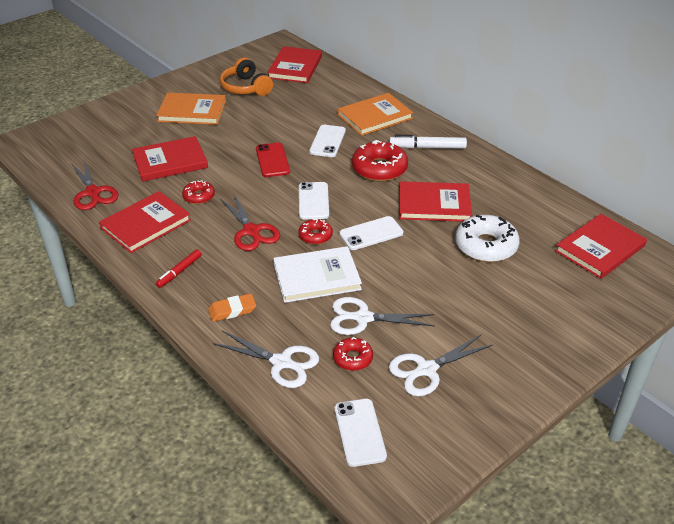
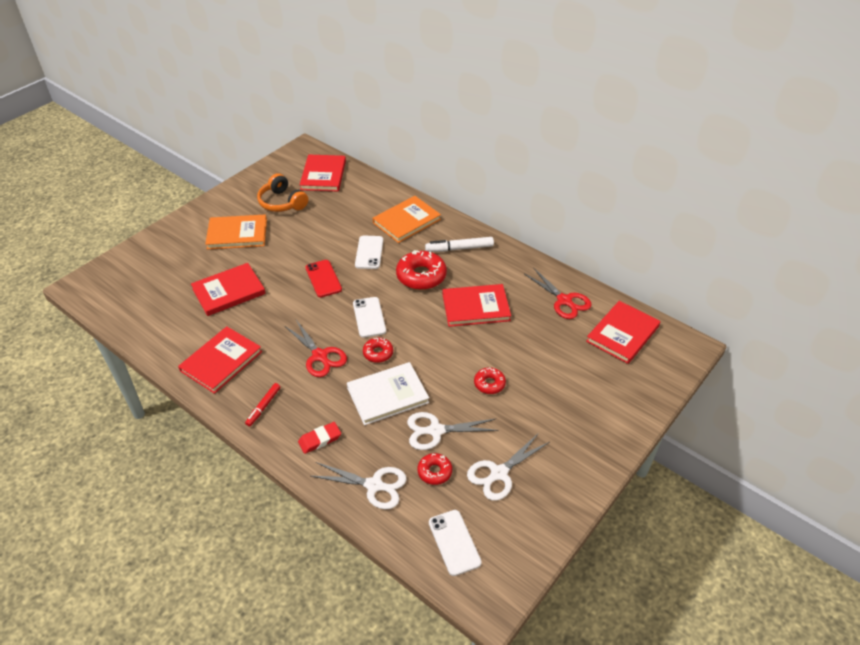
camera: 10 degrees left, 5 degrees up
red scissors [71,161,119,210] -> red scissors moved to [525,268,592,319]
red donut [182,180,215,204] -> red donut moved to [474,367,506,394]
orange eraser [208,293,256,322] -> red eraser [298,422,341,454]
white phone [339,216,403,250] -> none
white donut [455,215,520,262] -> none

